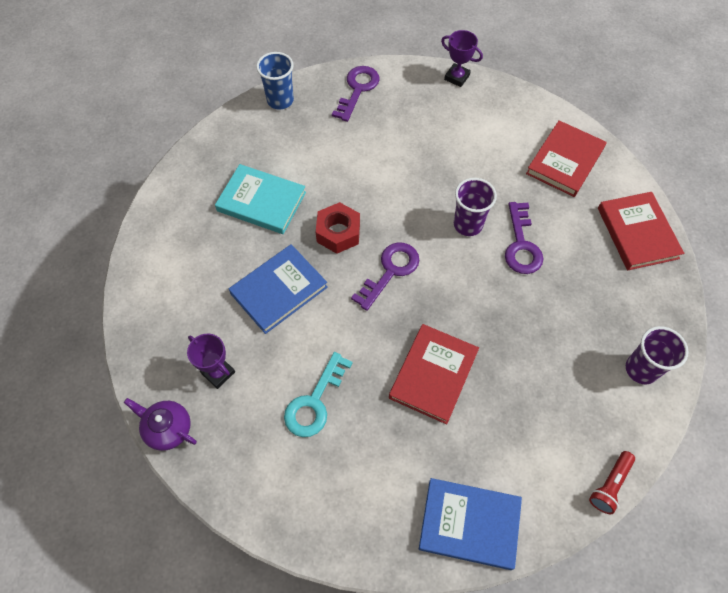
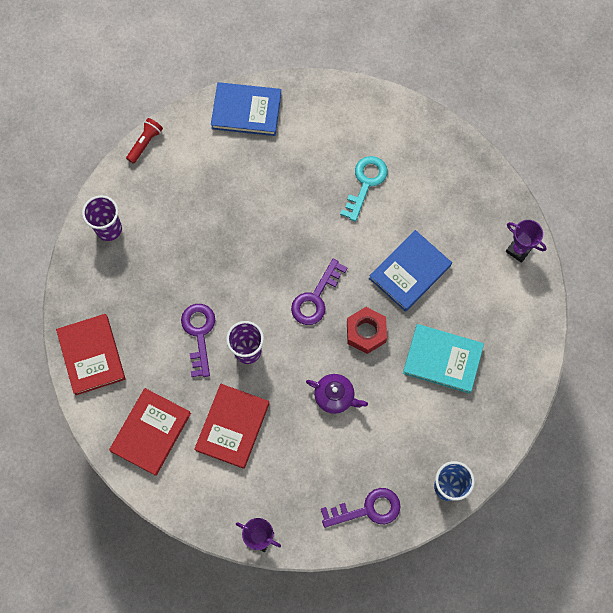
camera: 175 degrees right, 10 degrees up
purple teapot [124,398,197,451] -> purple teapot moved to [306,374,368,414]
purple trophy [187,334,235,389] -> purple trophy moved to [506,220,547,263]
purple key [332,66,380,122] -> purple key turned 120 degrees counterclockwise [321,488,400,528]
red book [389,324,479,424] -> red book moved to [194,384,269,469]

